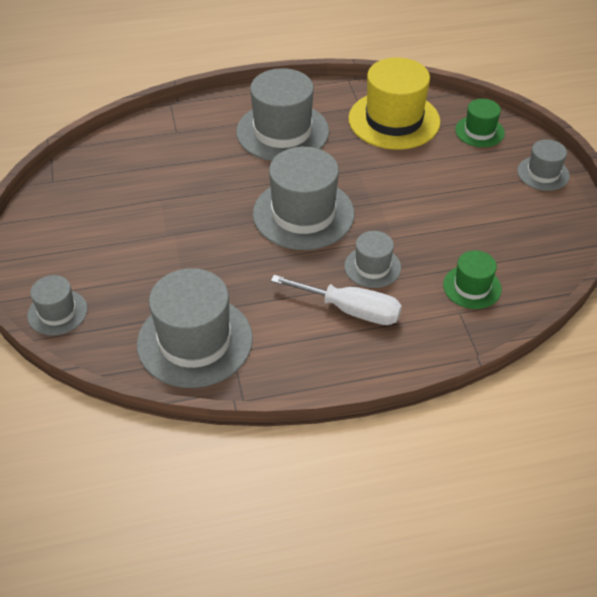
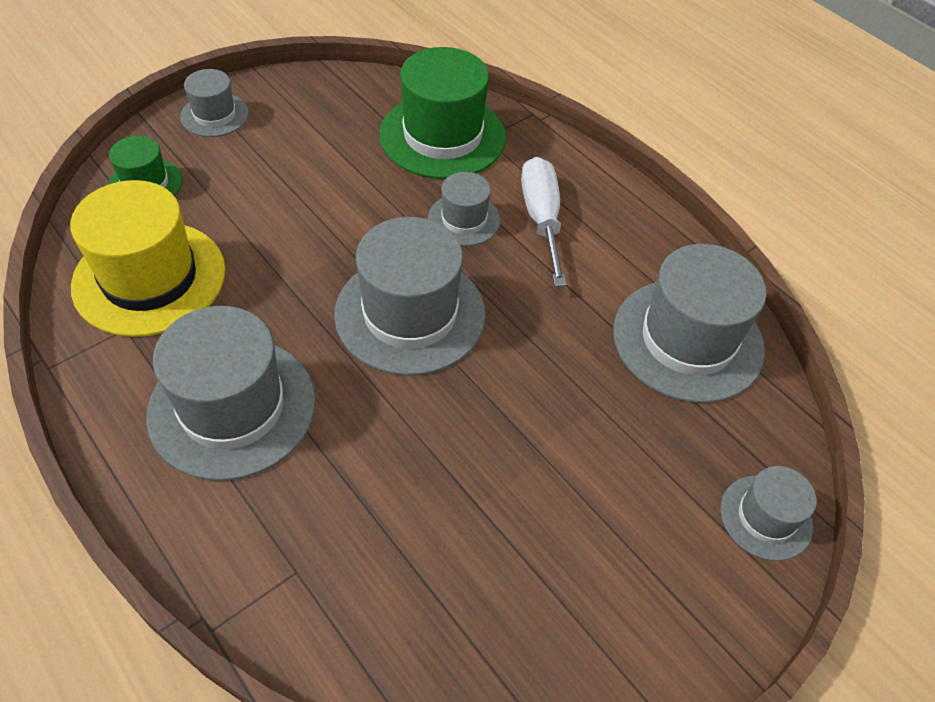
camera: 120 degrees left, 5 degrees up
green hat [443,250,502,309] -> green hat [379,47,506,179], size x1.89

